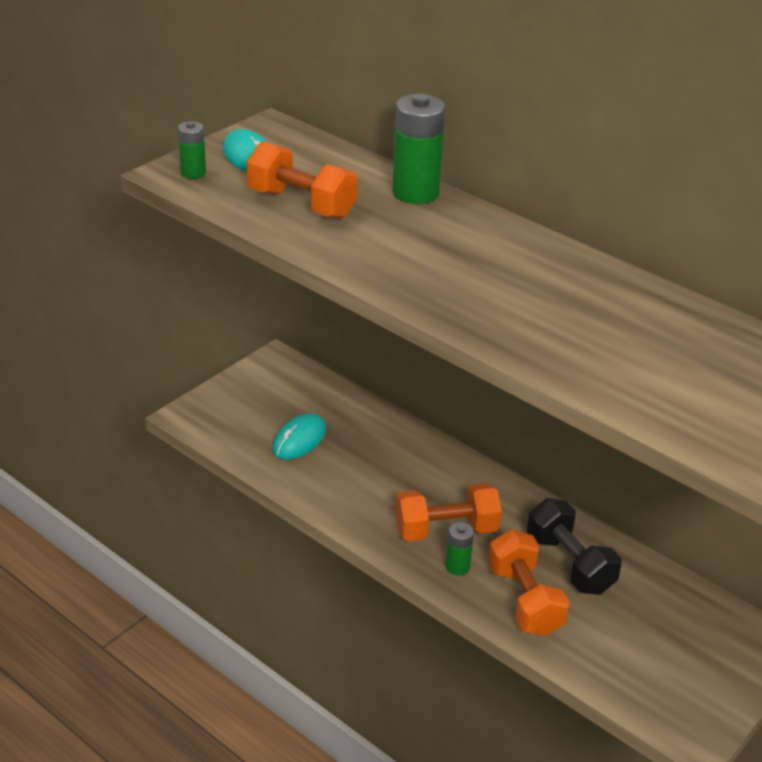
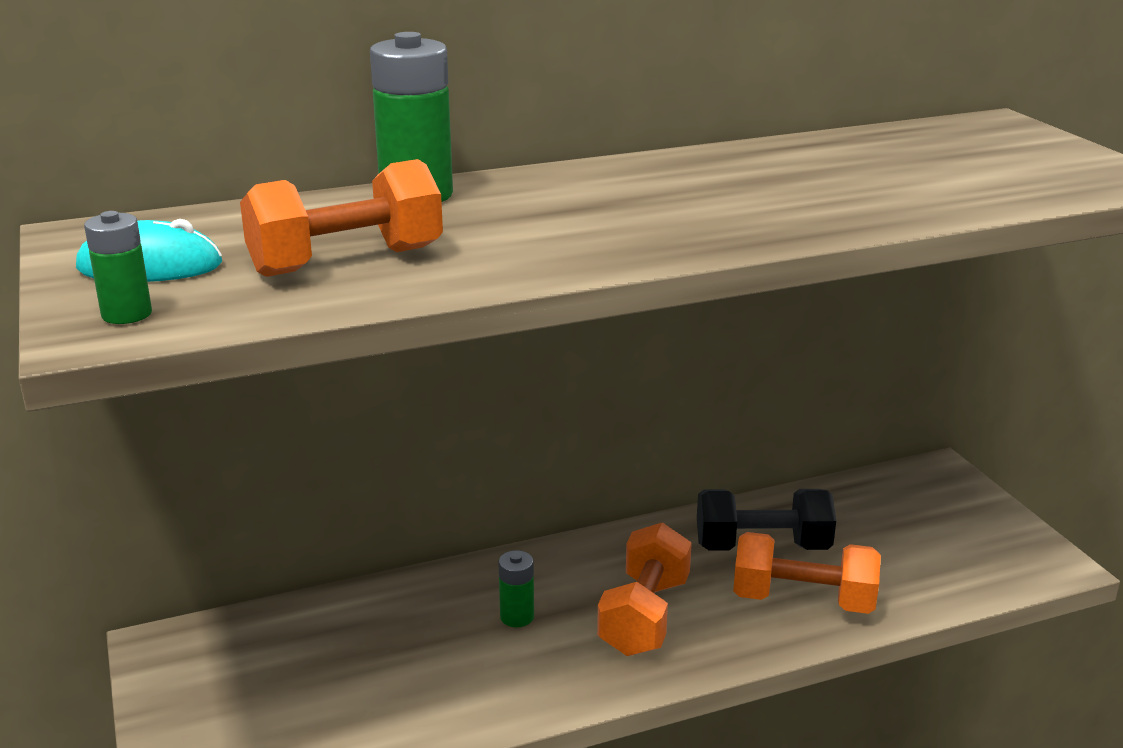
camera: 60 degrees left, 10 degrees down
turquoise mouse [272,413,326,460] -> none
green battery [445,522,474,575] -> green battery moved to [499,550,534,627]

